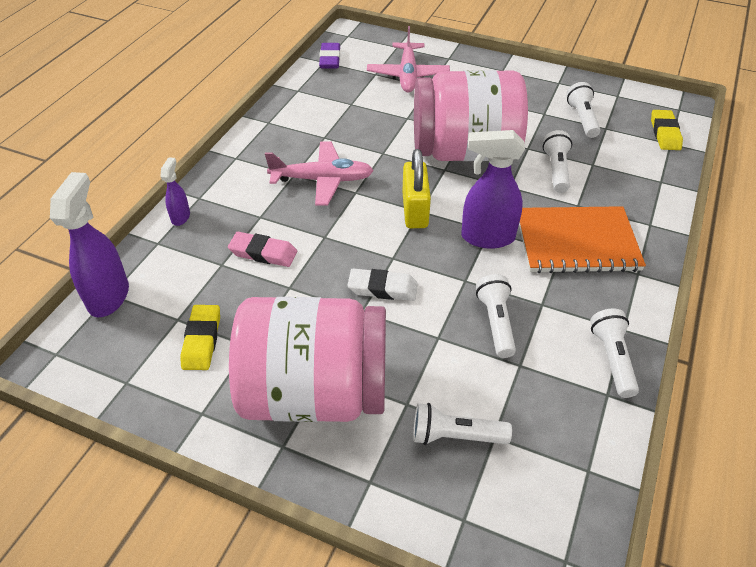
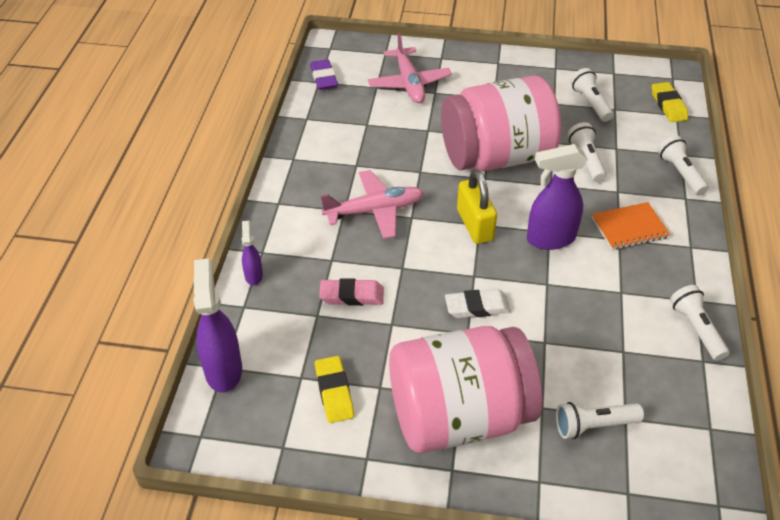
camera: 15 degrees left, 0 degrees up
white flashlight [476,274,516,358] -> white flashlight moved to [658,135,709,196]
orange notebook [519,206,646,273] -> orange notebook [592,202,671,250], size x0.61

